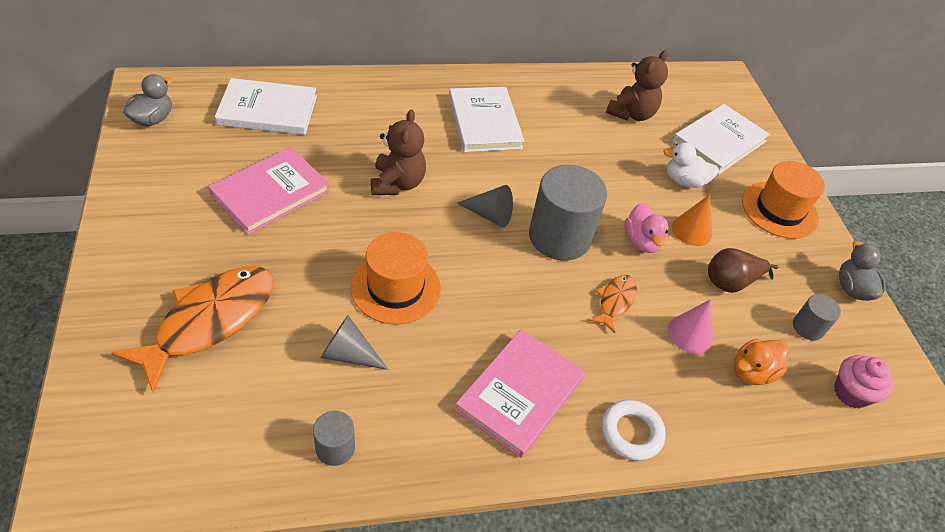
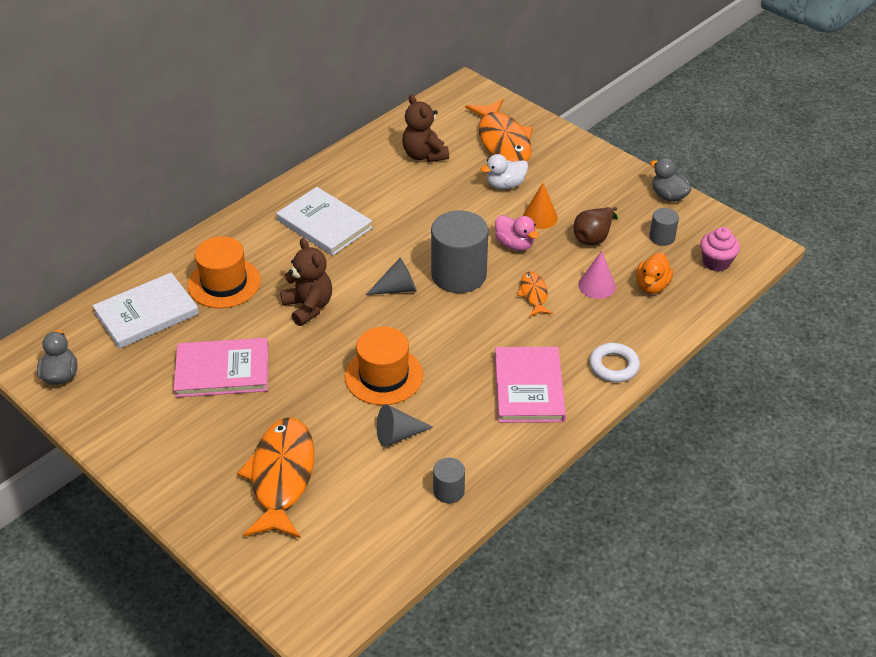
camera: 30 degrees left, 5 degrees down
pink book [208,147,330,235] -> pink book turned 75 degrees clockwise [173,338,268,397]
brown teddy bear [606,50,668,121] -> brown teddy bear turned 150 degrees clockwise [402,94,449,162]
white book [672,104,770,175] -> orange fish [465,99,533,162]
orange hat [742,161,825,239] -> orange hat moved to [188,236,261,308]

